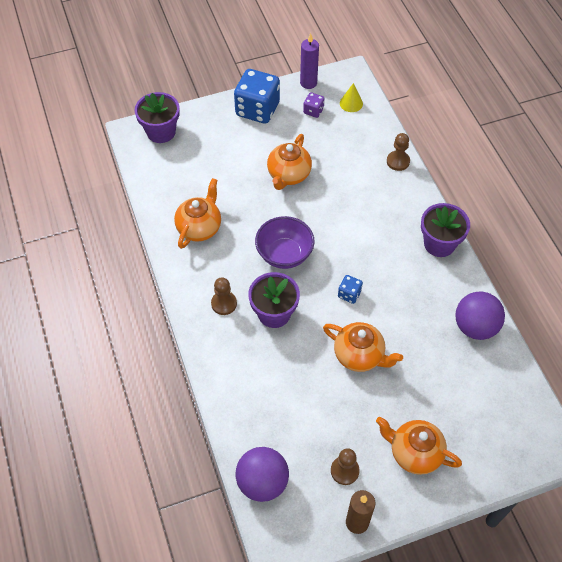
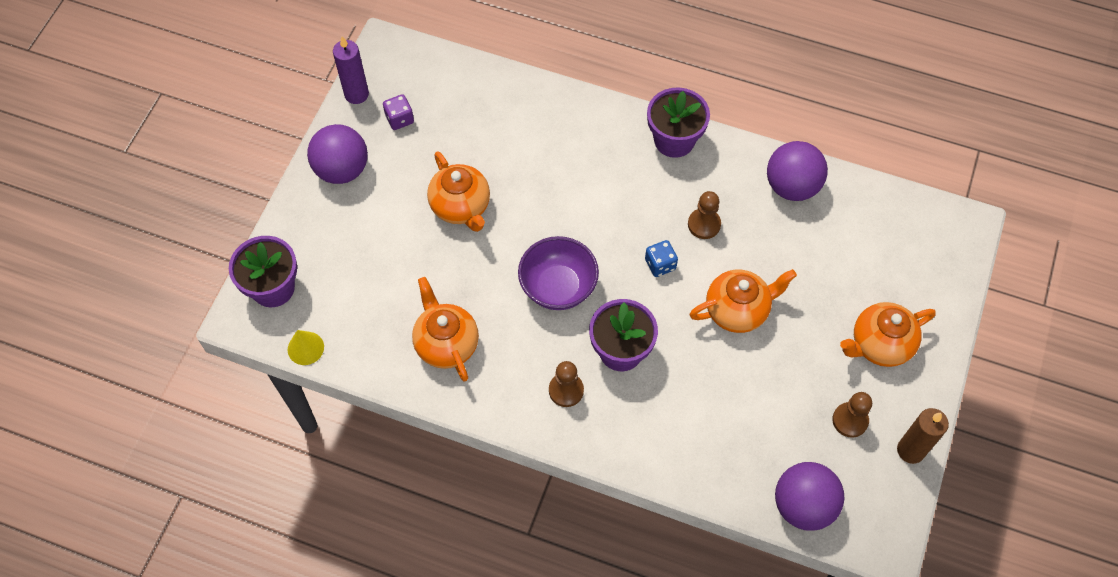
camera: 50 degrees left, 5 degrees up
blue dice [234,69,280,124] -> purple ball [307,124,368,184]
yellow cone [340,83,363,112] -> yellow cone moved to [288,330,324,365]
brown pawn [387,133,410,171] -> brown pawn moved to [688,191,721,239]

